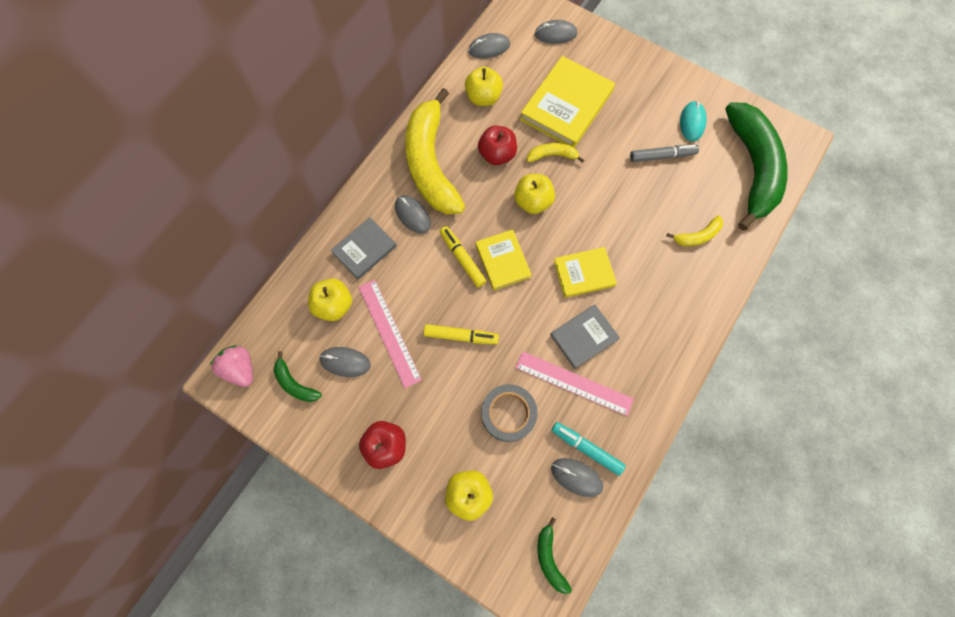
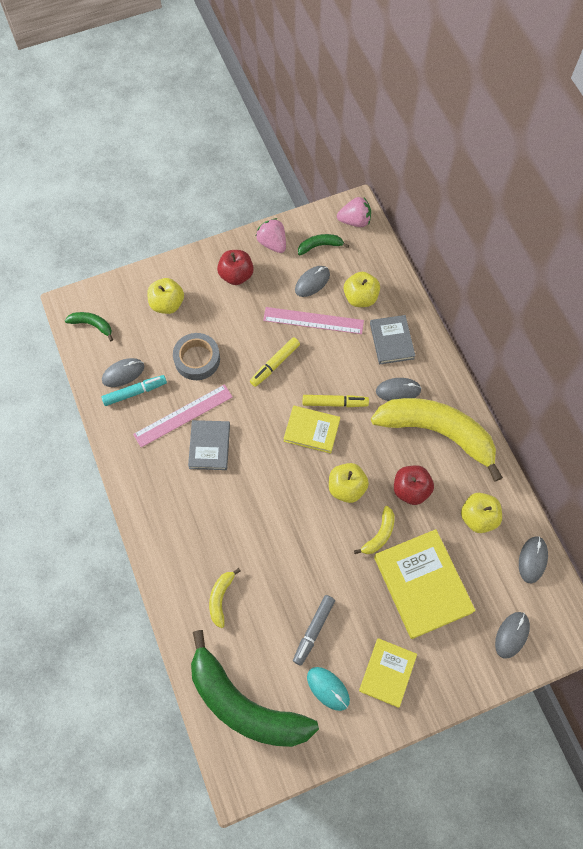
camera: 125 degrees right, 5 degrees down
yellow book [554,247,617,298] -> yellow book moved to [359,638,417,708]
none -> pink strawberry [256,218,286,253]

